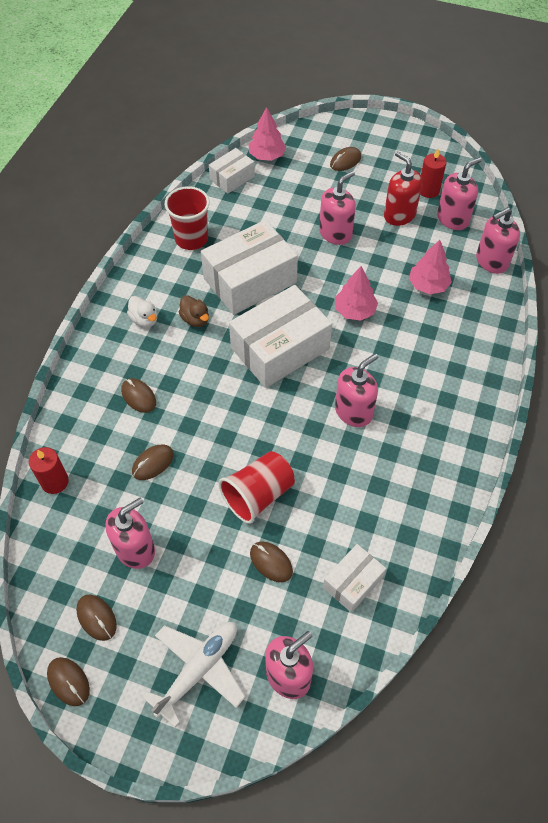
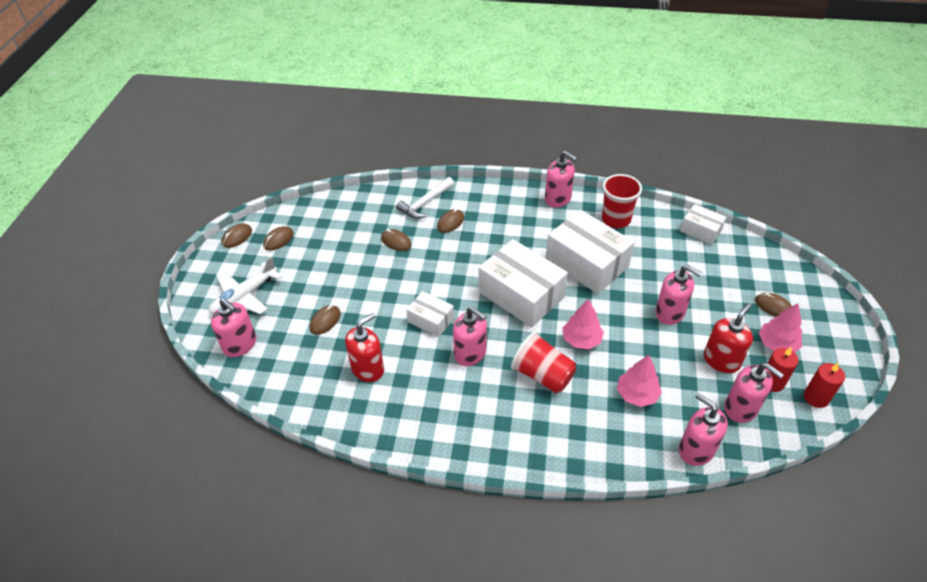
camera: 80 degrees right, 10 degrees down
red candle [29,447,69,494] -> red candle moved to [804,363,845,408]
pink soap dispenser [105,498,155,569] -> pink soap dispenser moved to [545,151,577,208]
white duck [127,296,157,327] -> none
white plane [142,622,246,727] -> white plane turned 105 degrees clockwise [209,256,282,314]
brown duck [179,295,209,327] -> none
red cup [219,451,295,524] -> red cup moved to [511,332,576,393]
pink tree [249,107,286,161] -> pink tree moved to [759,303,802,353]
white box [323,544,386,613] -> white box moved to [406,291,454,337]
none -> red soap dispenser [345,313,384,382]
none -> white hammer [396,177,454,219]

